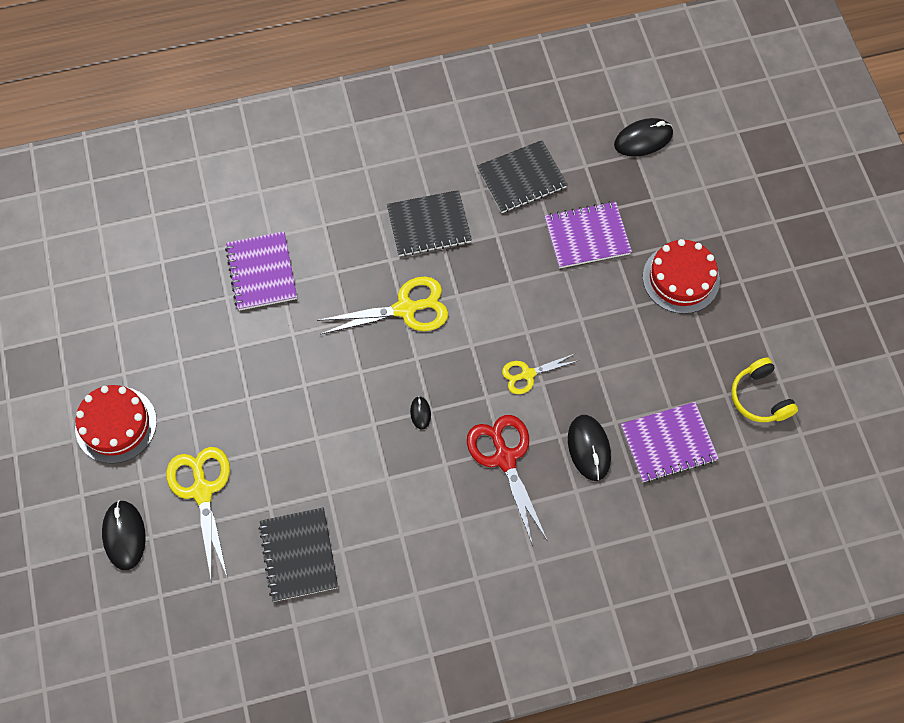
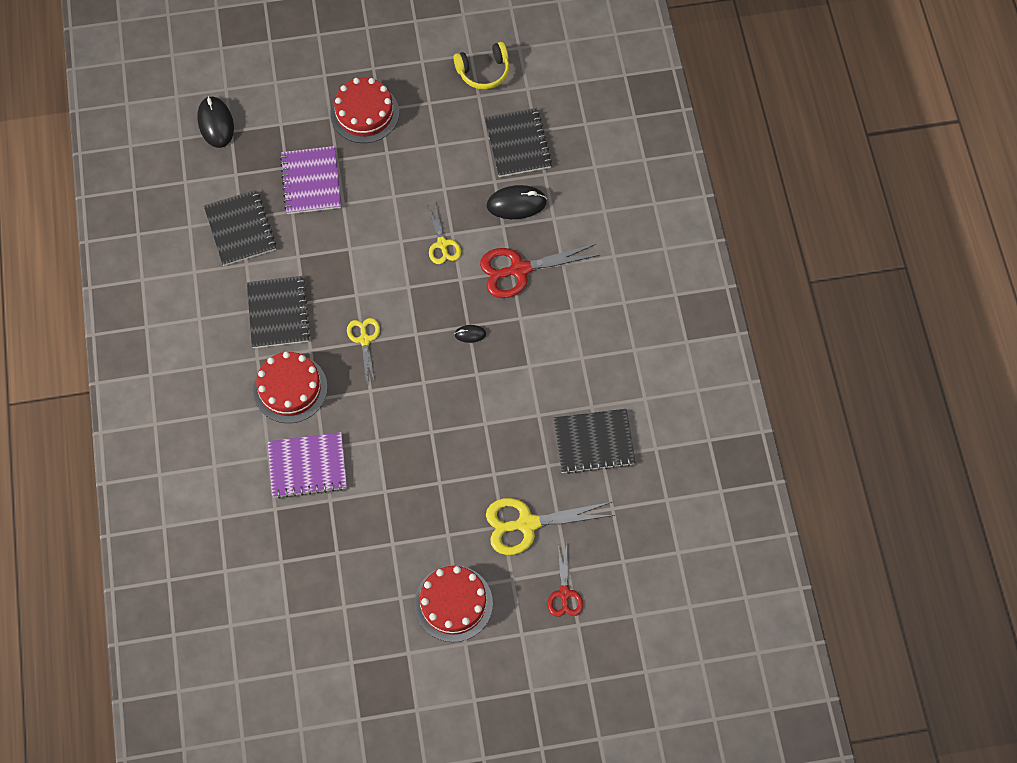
camera: 85 degrees left, 0 degrees up
black mouse [102,500,146,570] -> red scissors [547,544,583,617]
yellow scissors [317,277,448,335] -> yellow scissors [347,318,380,385], size x0.59
purple notebook [621,402,719,482] -> black notebook [485,108,552,177]
none -> red cake [253,352,327,423]

